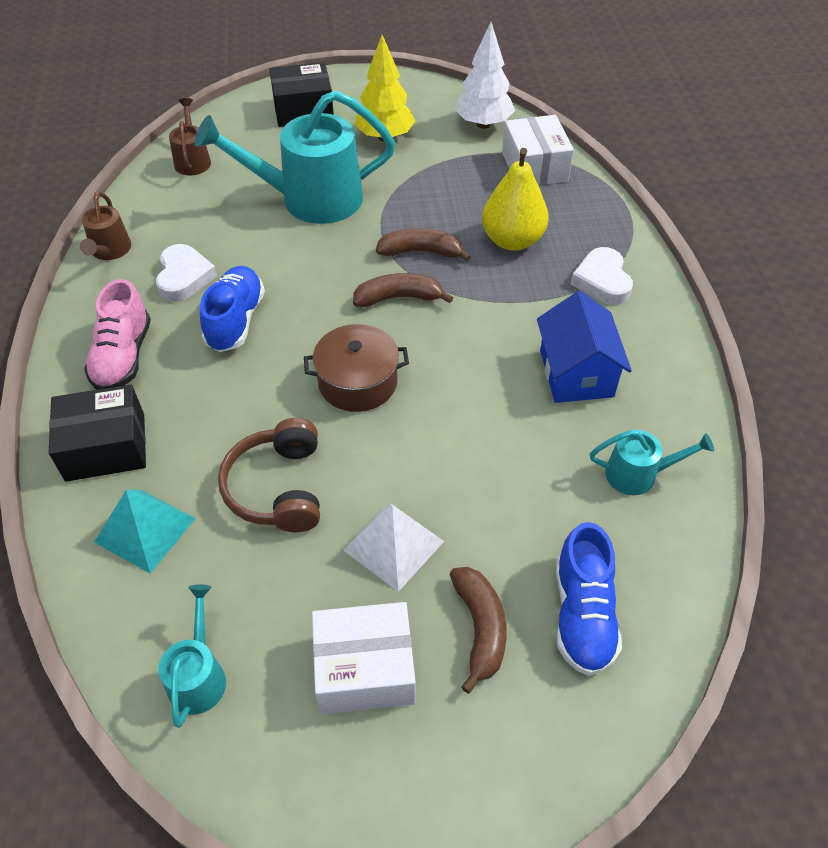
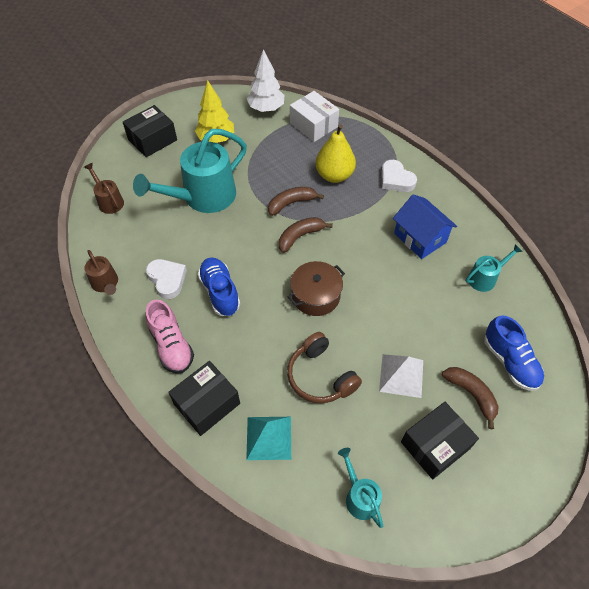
camera: 30 degrees left, 5 degrees up
white box [312,602,416,715] -> black box [401,402,479,479]

